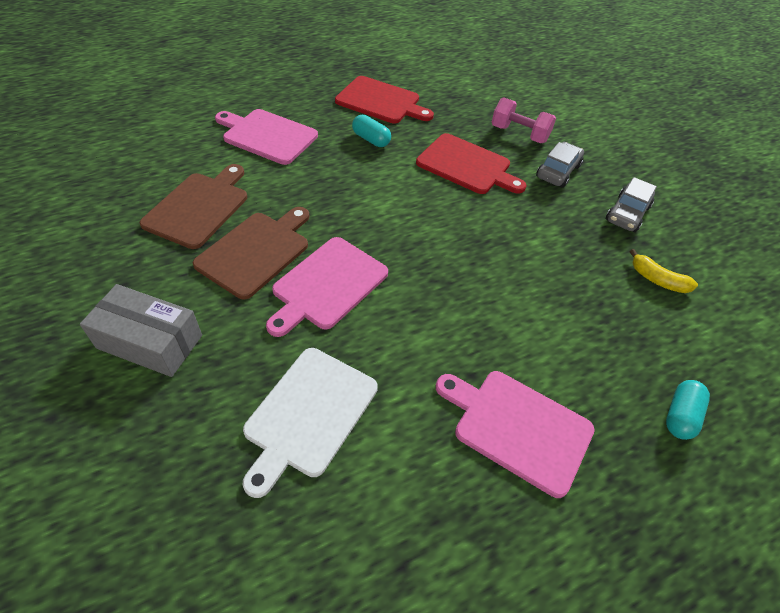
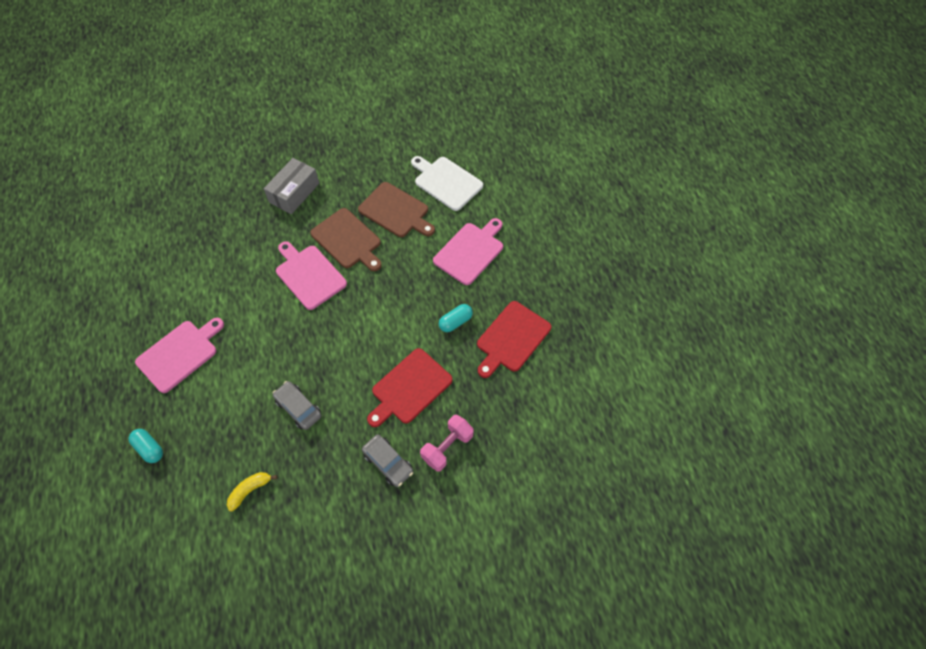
camera: 105 degrees right, 10 degrees up
white cutting board [242,348,378,498] -> white cutting board moved to [411,156,483,211]
grey car [606,177,657,232] -> grey car moved to [273,381,321,430]

